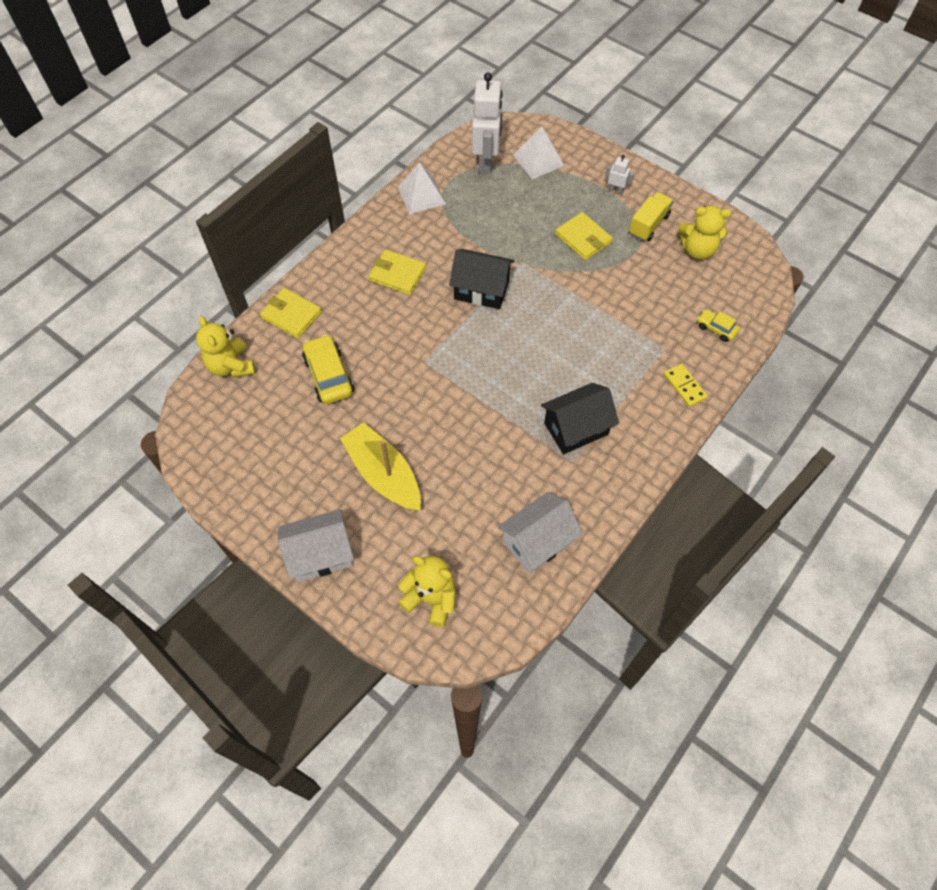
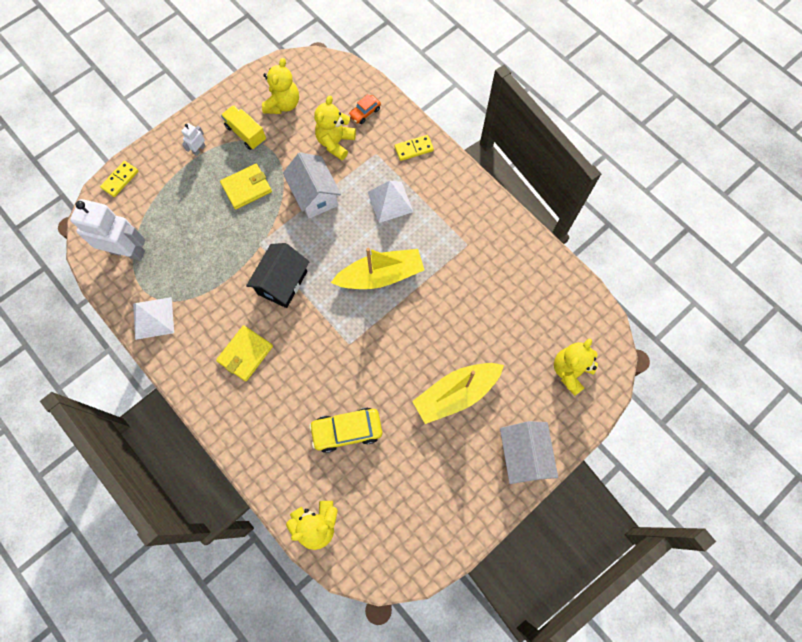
camera: 80 degrees left, 10 degrees up
yellow wallet [260,288,322,339] -> none
white house [497,492,583,574] -> white house moved to [283,152,341,219]
white pyramid [513,127,564,179] -> white pyramid moved to [368,181,413,223]
black house [541,383,619,454] -> none
yellow car [697,309,740,342] -> orange car [349,94,381,124]
none -> yellow domino [100,161,139,197]
none -> yellow teddy bear [314,95,356,160]
none -> yellow boat [331,248,424,289]

